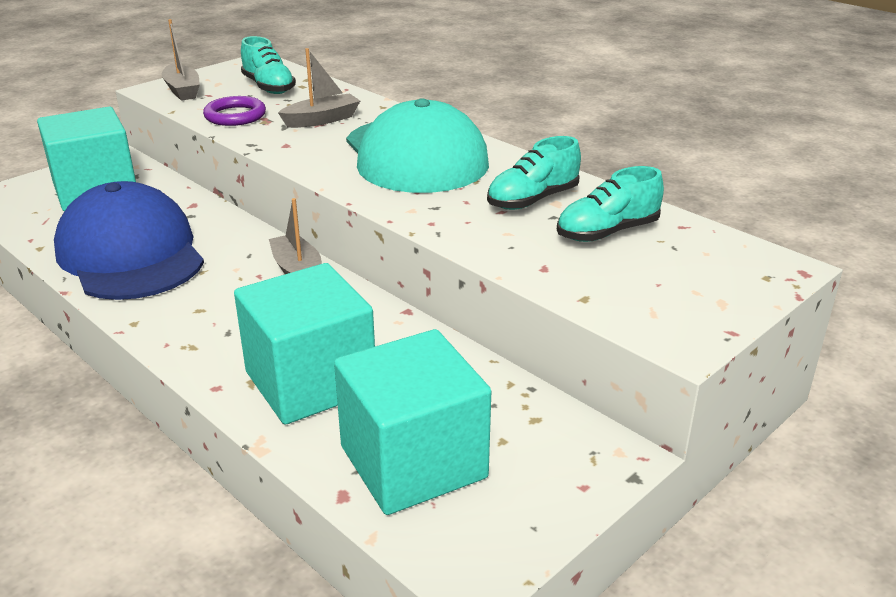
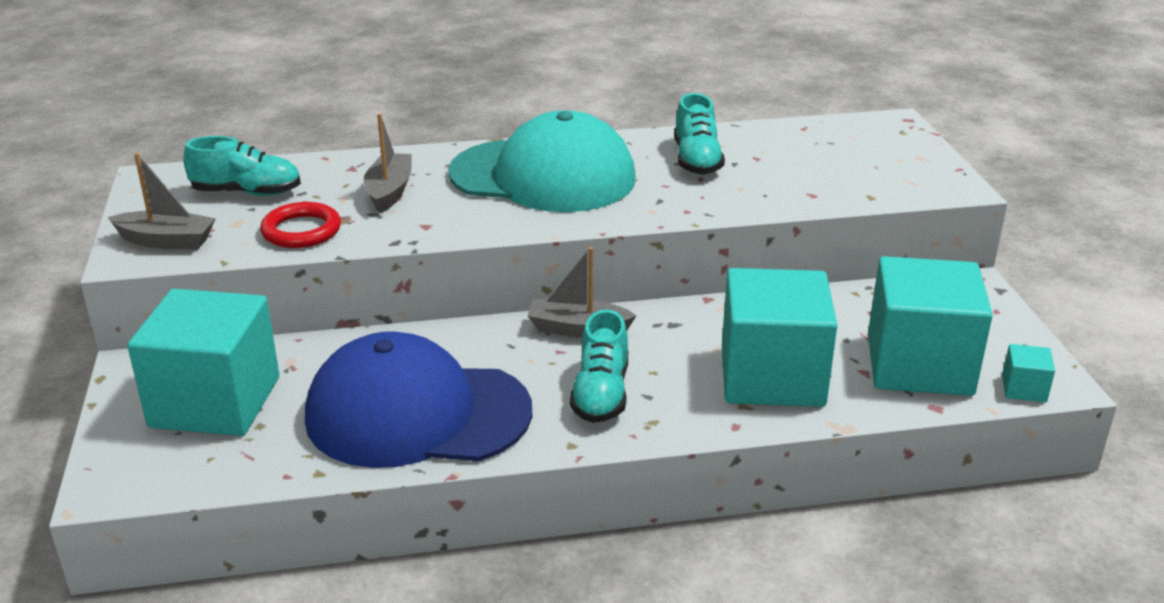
camera: 55 degrees left, 0 degrees up
purple ring [203,96,266,126] -> red ring [260,202,341,248]
turquoise shoe [557,166,664,242] -> turquoise shoe moved to [570,309,628,423]
none -> turquoise cube [1002,344,1055,402]

